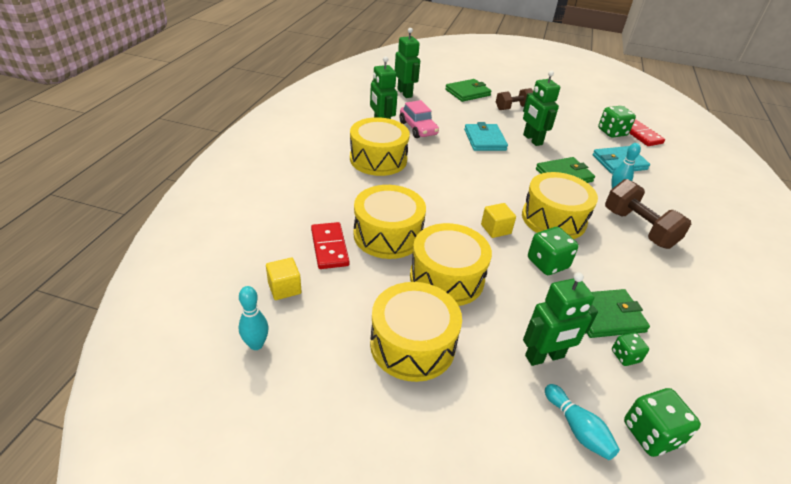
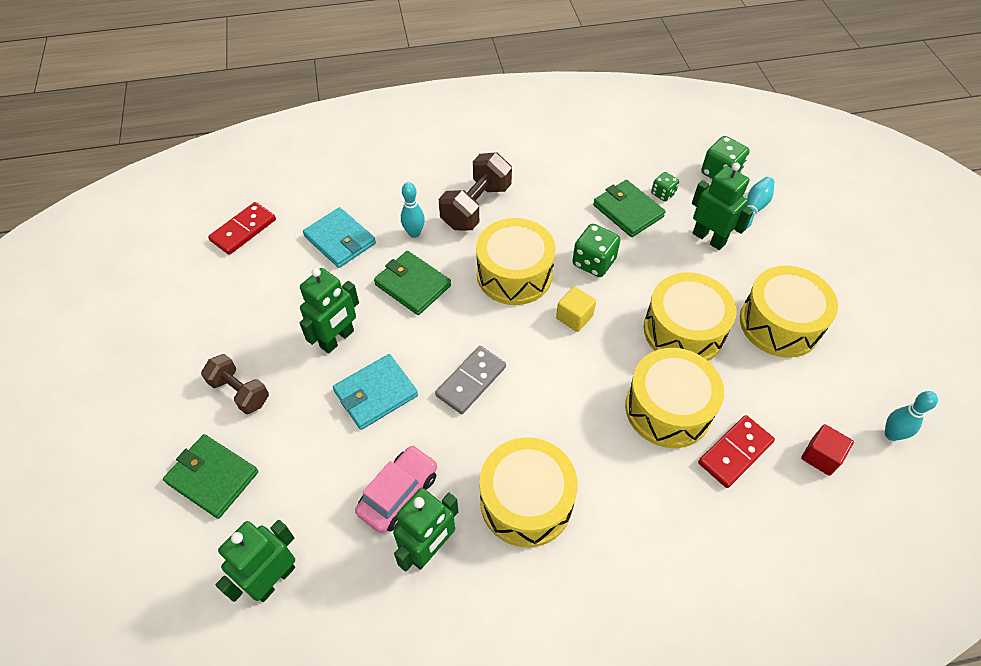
camera: 115 degrees left, 15 degrees up
yellow cube [266,258,301,300] -> red cube [801,424,854,476]
green dice [598,106,636,138] -> none
none -> grey domino [435,346,506,414]

